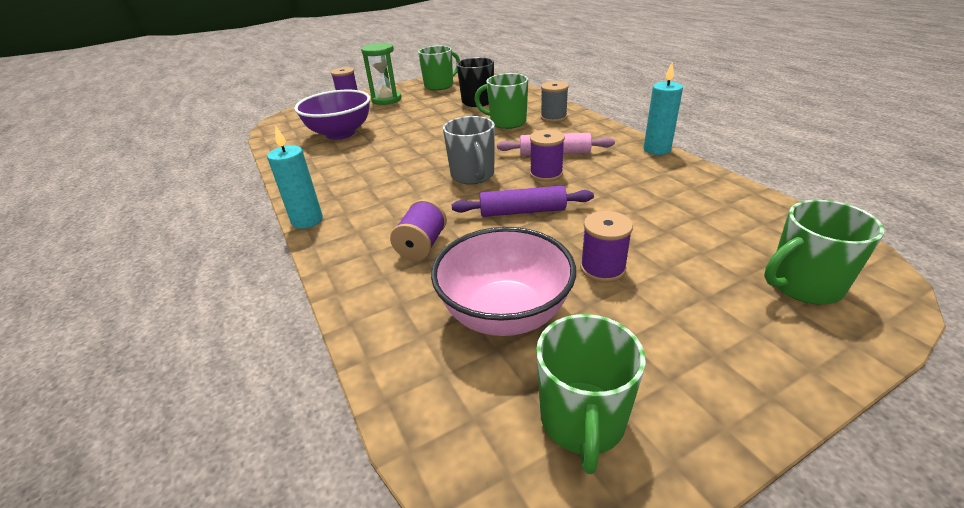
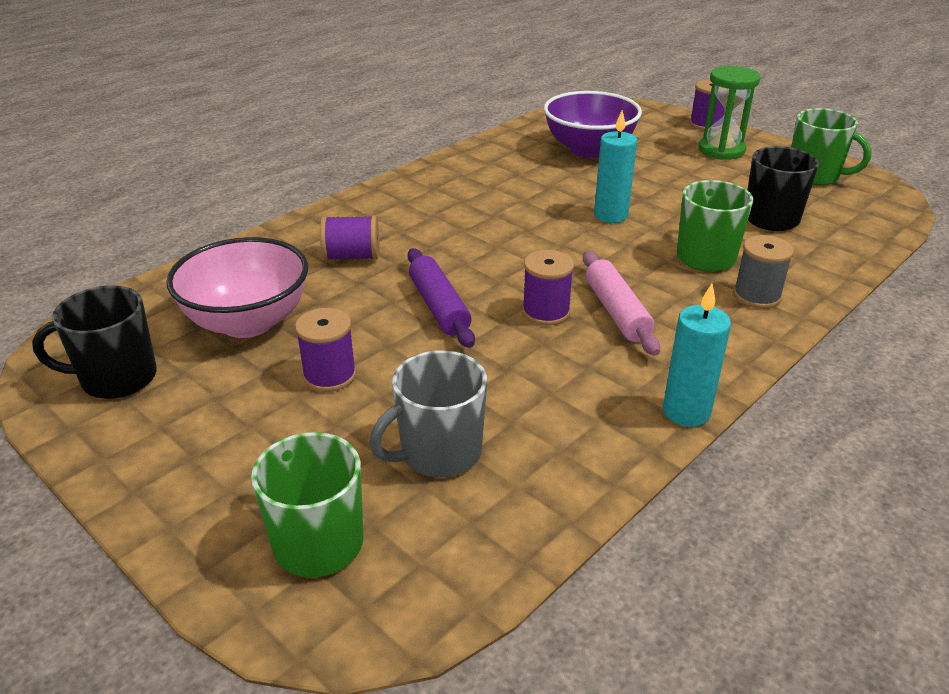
camera: 70 degrees right, 0 degrees up
turquoise candle [267,126,323,229] -> turquoise candle moved to [594,110,637,223]
grey mug [443,116,495,185] -> grey mug moved to [369,350,487,477]
green mug [536,314,646,474] -> black mug [32,285,157,399]

